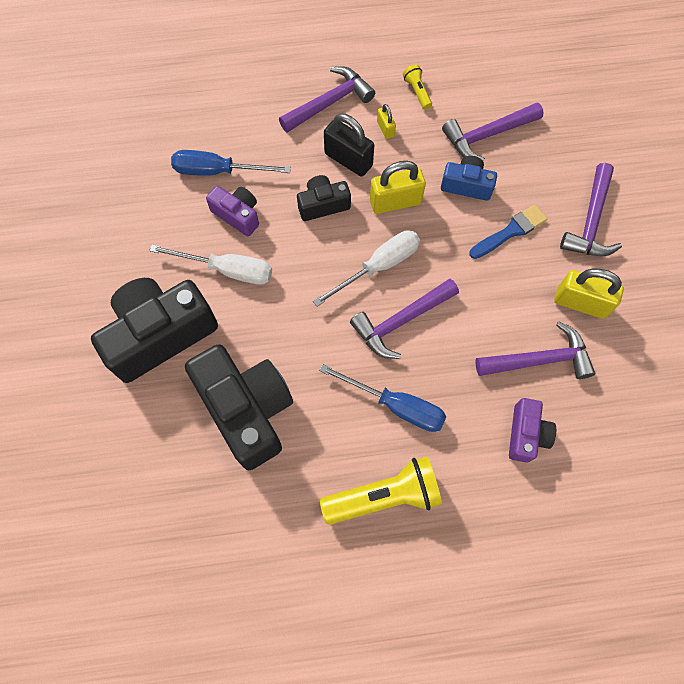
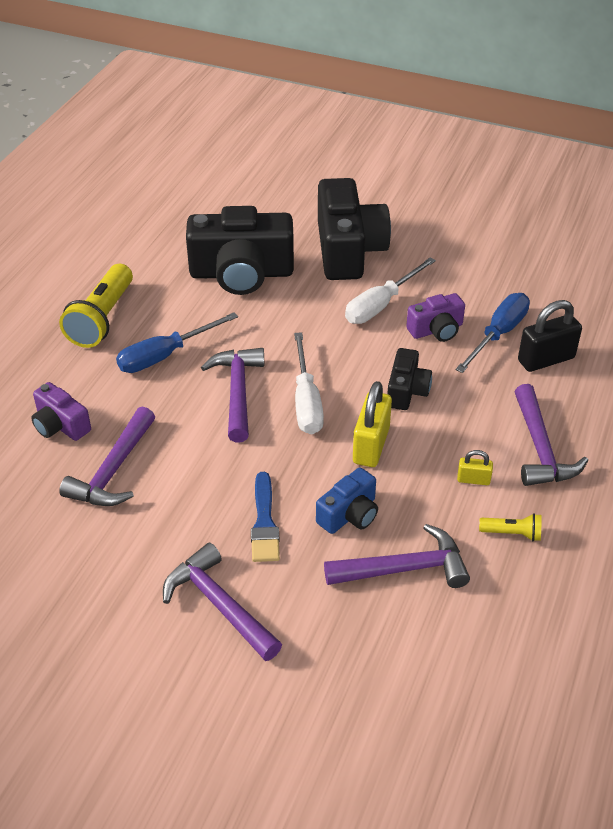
camera: 120 degrees right, 25 degrees down
black padlock [324,114,374,177] -> black padlock moved to [518,300,582,372]
purple hammer [442,103,544,162] -> purple hammer turned 75 degrees clockwise [324,524,470,588]
yellow padlock [554,269,624,319] -> none

